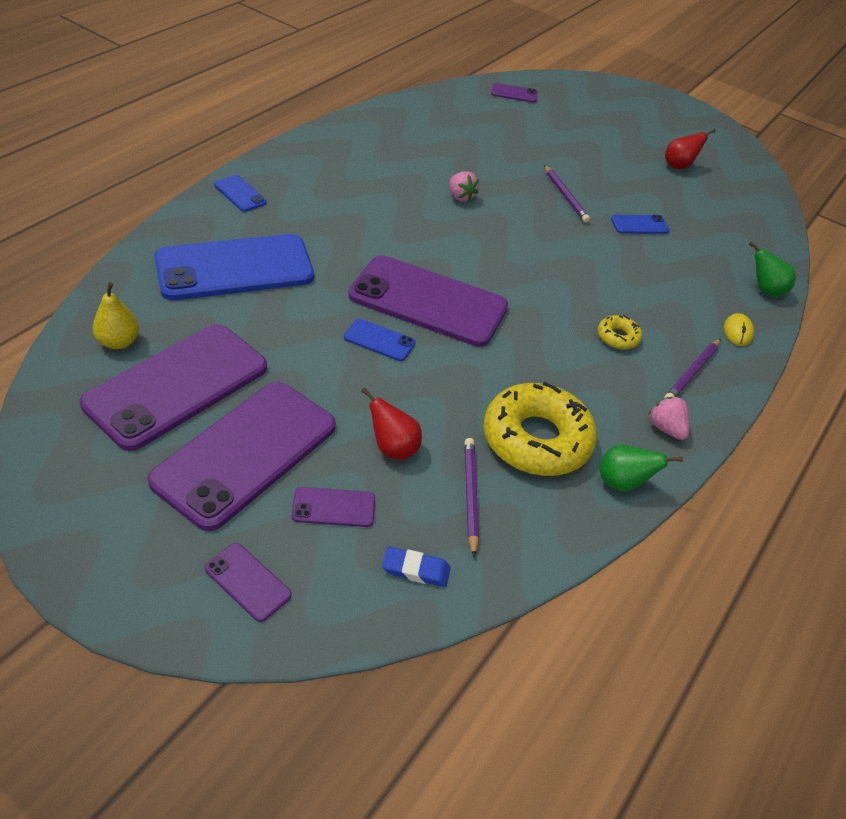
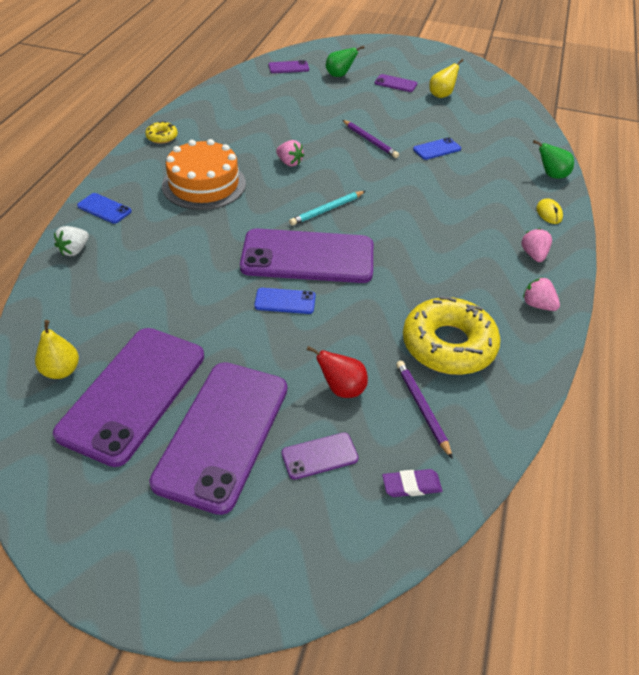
camera: 15 degrees left, 0 degrees up
blue phone [154,234,314,300] -> none
purple phone [205,543,292,622] -> purple phone moved to [375,74,417,92]
blue eraser [382,547,450,587] -> purple eraser [382,469,442,497]
yellow donut [598,315,642,349] -> yellow donut moved to [145,121,178,144]
green pear [599,445,683,492] -> green pear moved to [325,46,365,77]
purple pencil [664,338,721,399] -> pink strawberry [521,228,552,262]
red pear [665,129,716,169] -> yellow pear [429,59,464,98]
none -> white strawberry [54,226,89,256]
none -> orange cake [162,139,246,210]
none -> turquoise pencil [289,191,365,226]

